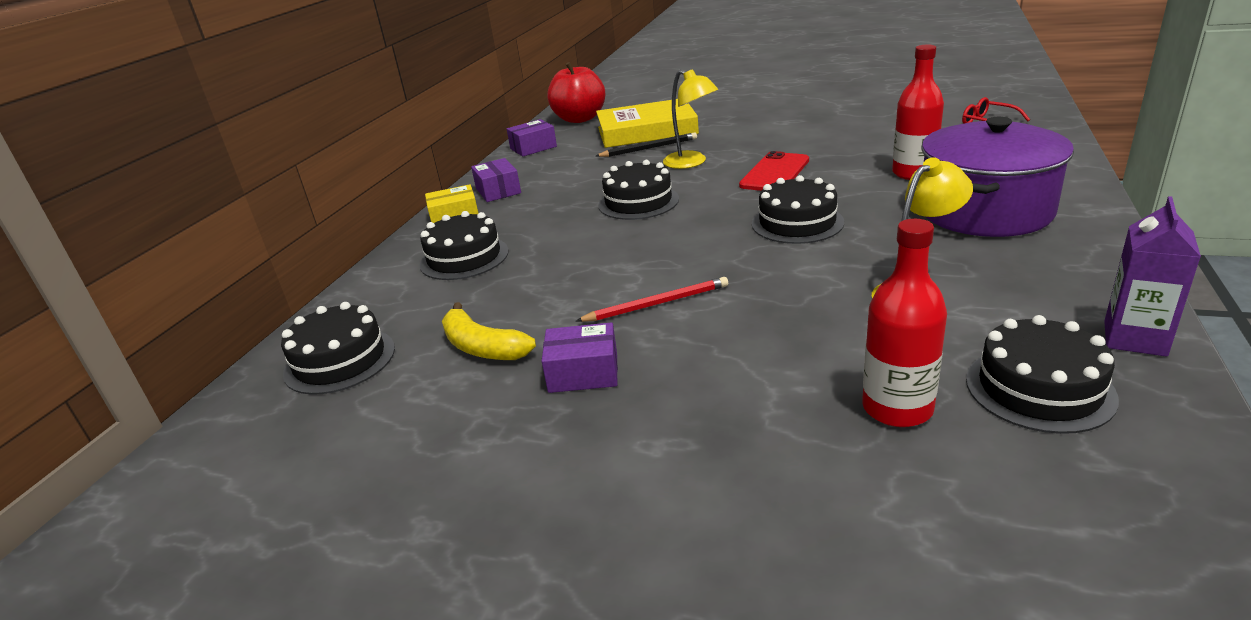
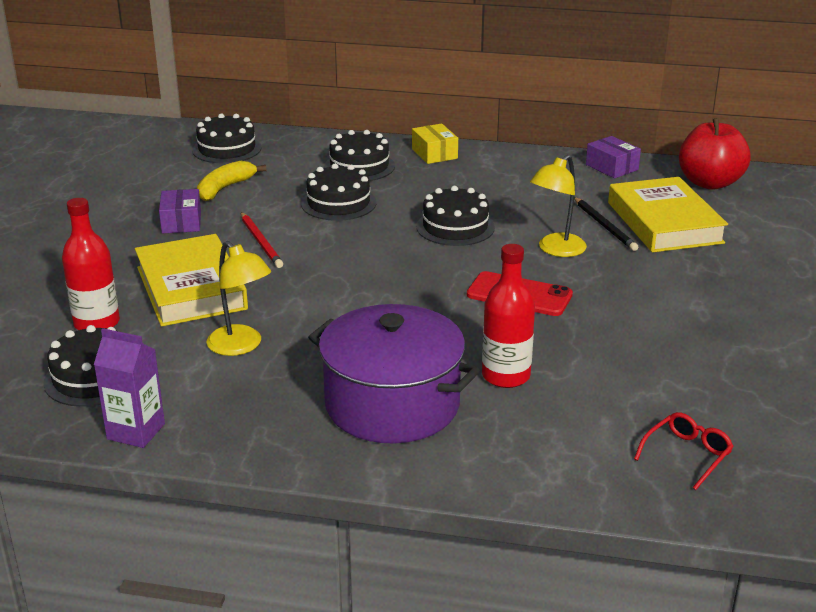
camera: 80 degrees right, 0 degrees up
purple box [471,158,521,202] -> none
black cake [752,175,844,244] -> black cake moved to [301,164,376,221]
none -> yellow book [135,234,248,326]

